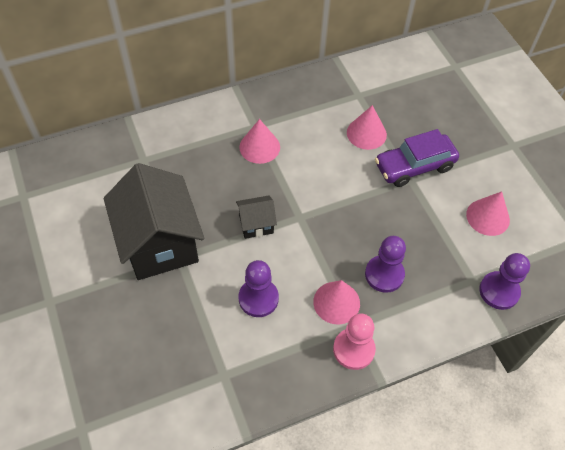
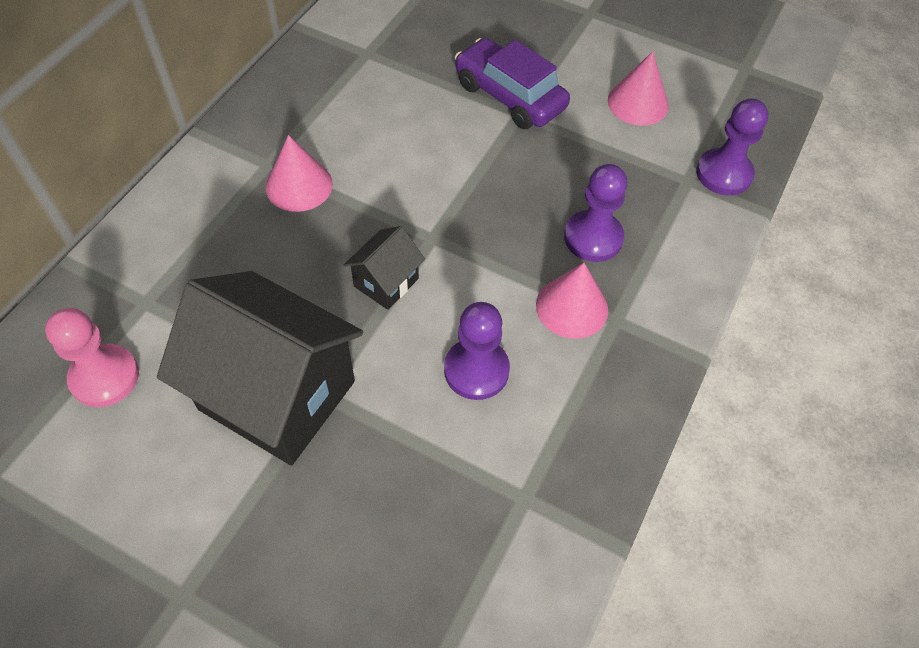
camera: 40 degrees left, 0 degrees up
pink pawn [333,314,376,370] -> pink pawn moved to [45,308,139,407]
pink cone [347,105,387,150] -> none
purple car [375,129,459,187] -> purple car turned 105 degrees clockwise [455,38,570,129]

